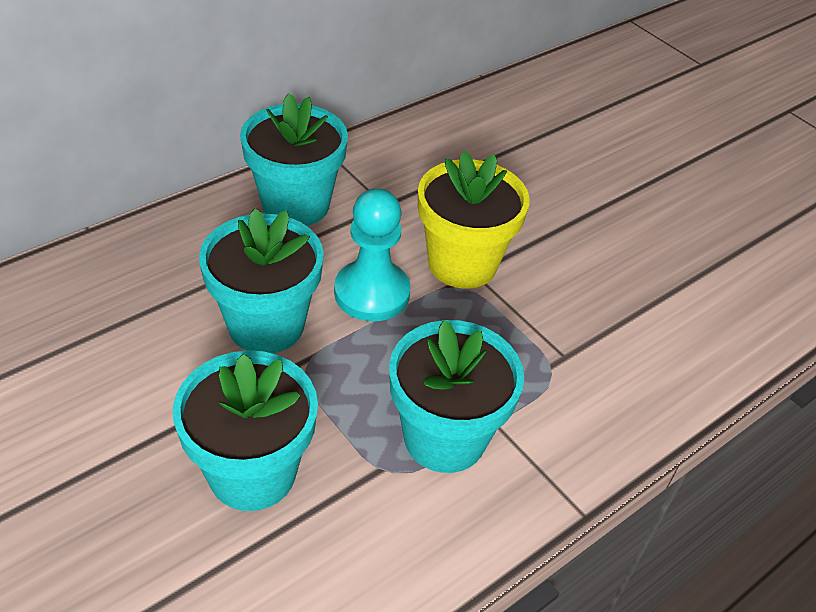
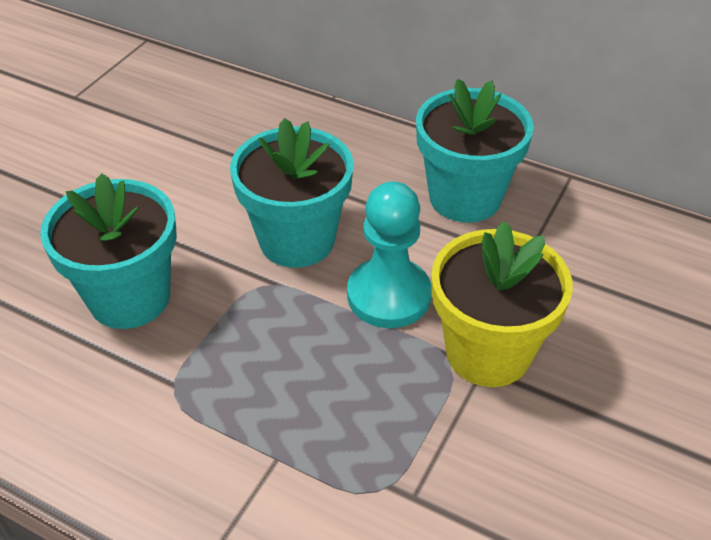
camera: 70 degrees right, 0 degrees up
turquoise flower pot [389,320,524,473] -> none

